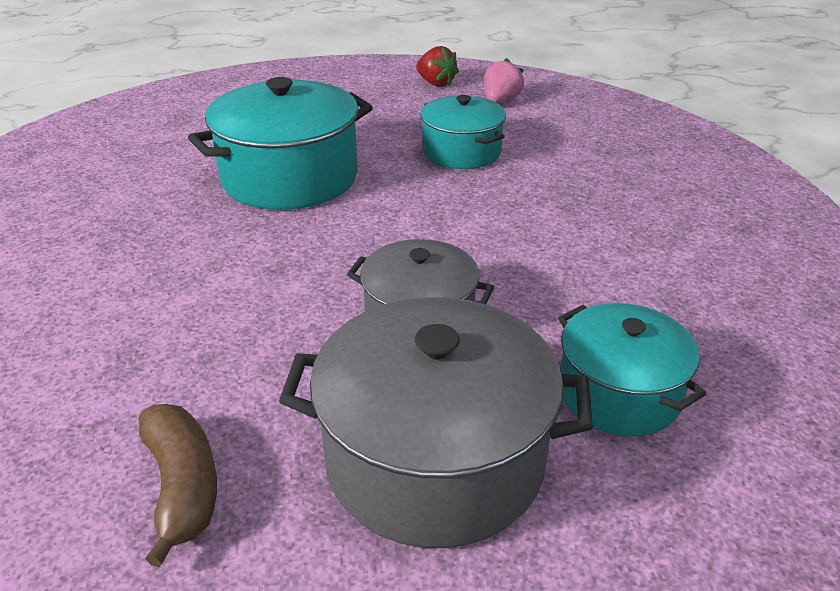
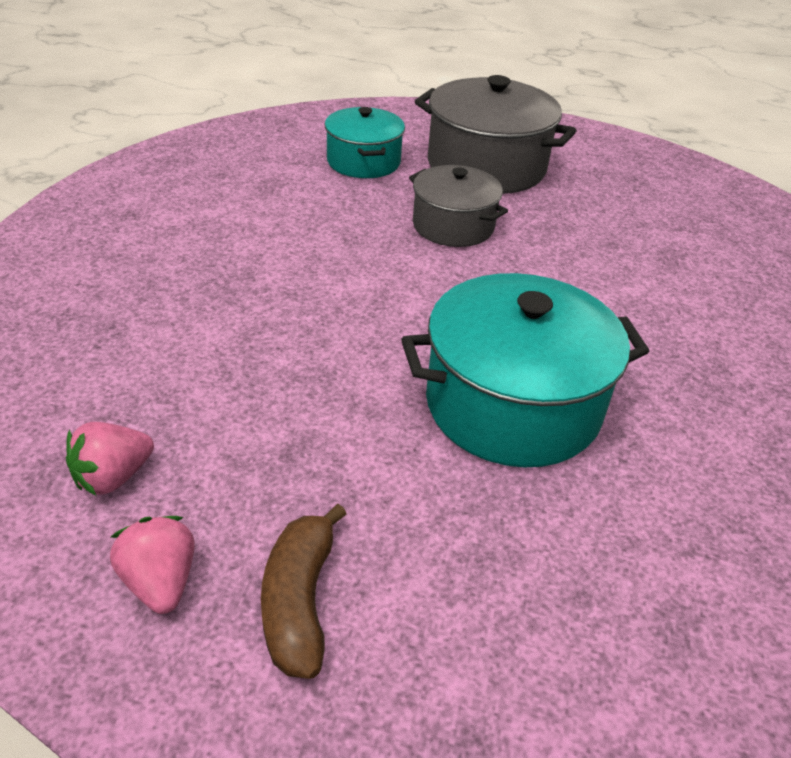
camera: 160 degrees left, 5 degrees up
brown banana [139,404,217,567] -> brown banana moved to [261,504,347,679]
red strawberry [416,46,459,87] -> pink strawberry [110,516,195,614]
turquoise pot [420,95,506,169] -> none

